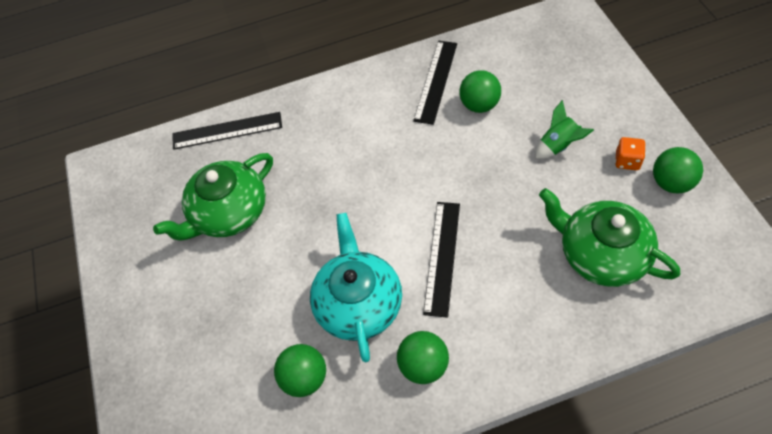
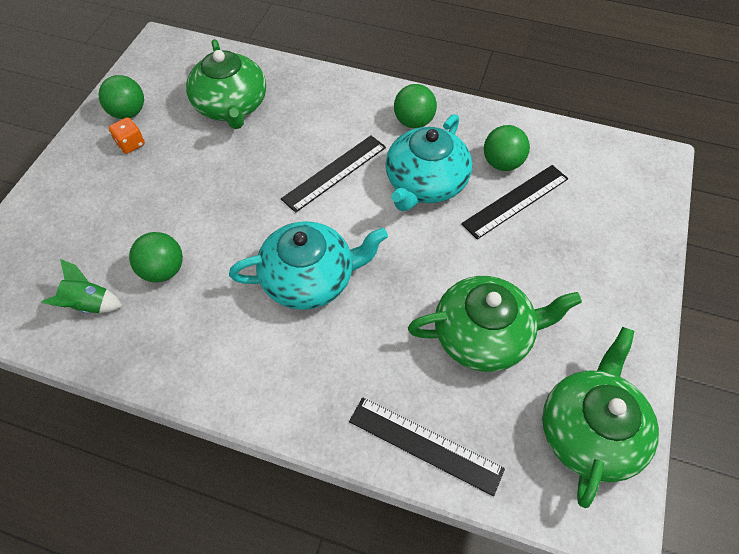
camera: 150 degrees left, 0 degrees up
black ruler [413,41,457,125] -> black ruler moved to [461,165,568,239]
green rocket [535,100,594,159] -> green rocket moved to [41,259,122,314]
none -> turquoise teapot [229,221,388,310]
none -> green teapot [542,327,659,508]

